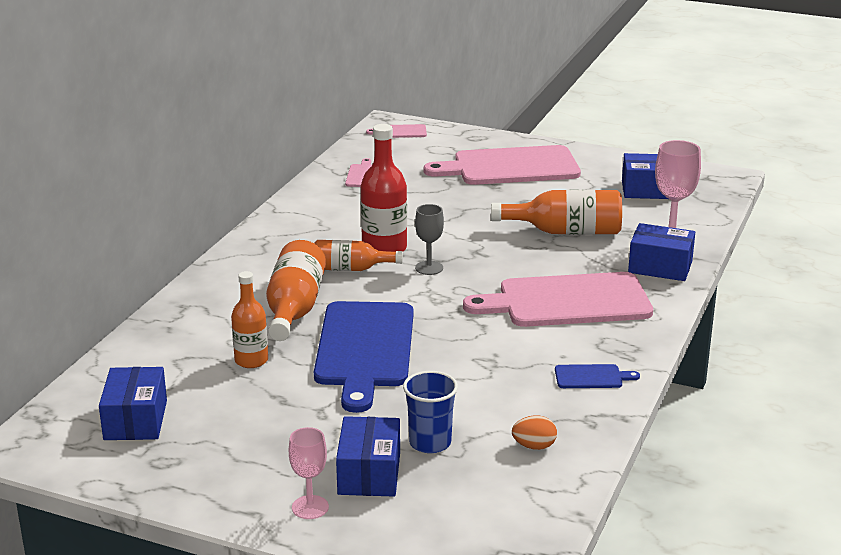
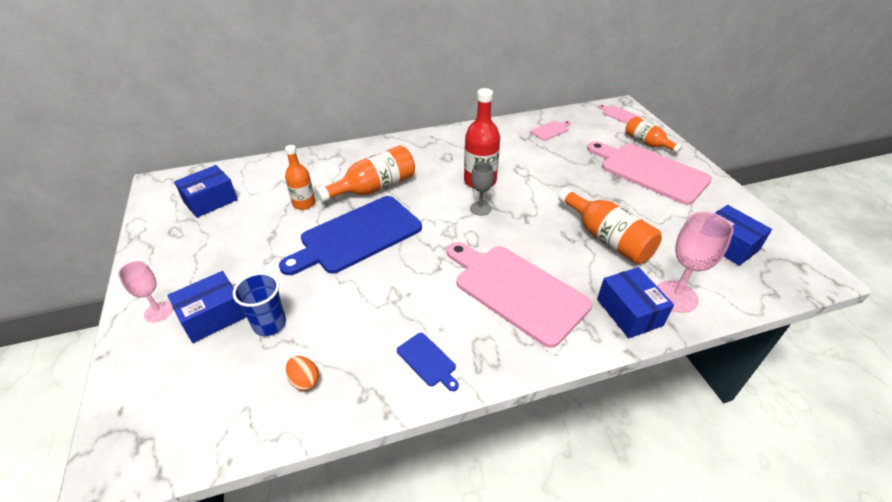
camera: 50 degrees right, 15 degrees up
orange bottle [314,240,403,271] -> orange bottle moved to [625,116,682,153]

